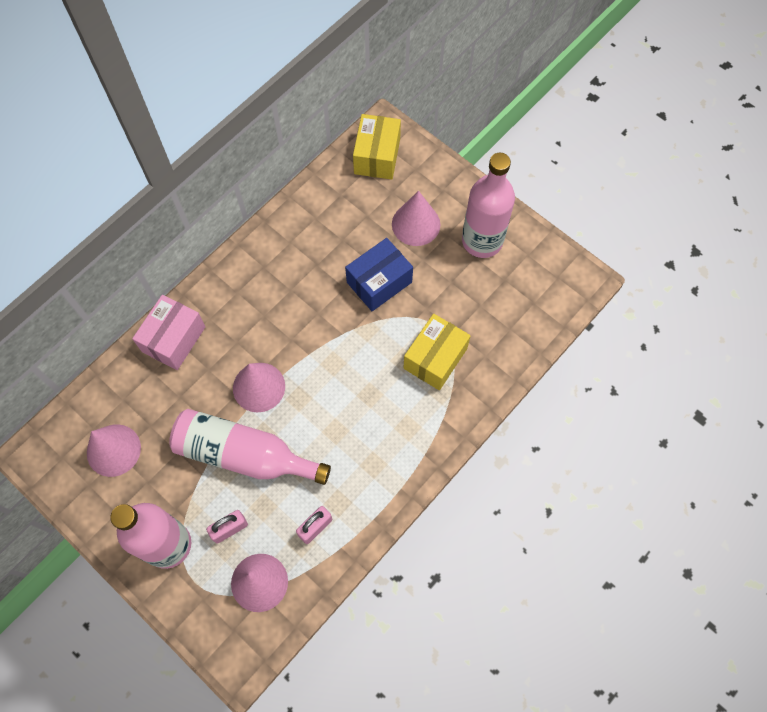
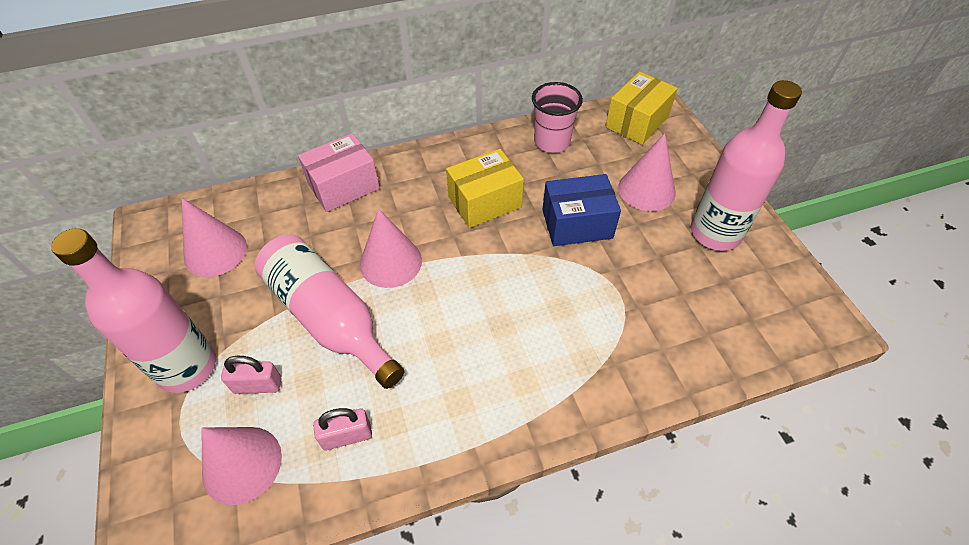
camera: 30 degrees right, 15 degrees down
yellow box [403,314,471,390] -> yellow box moved to [446,149,524,228]
none -> pink cup [532,82,583,153]

